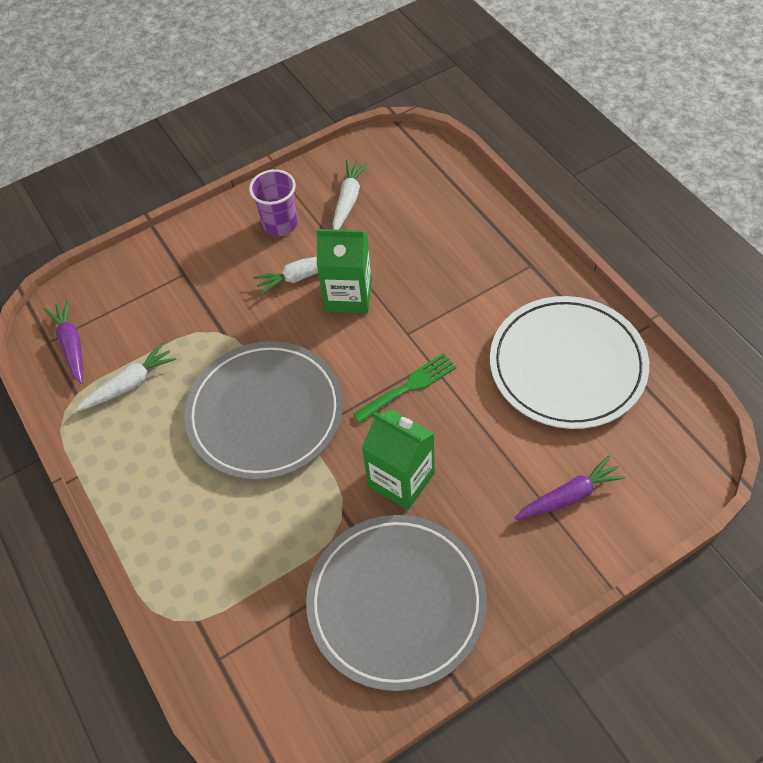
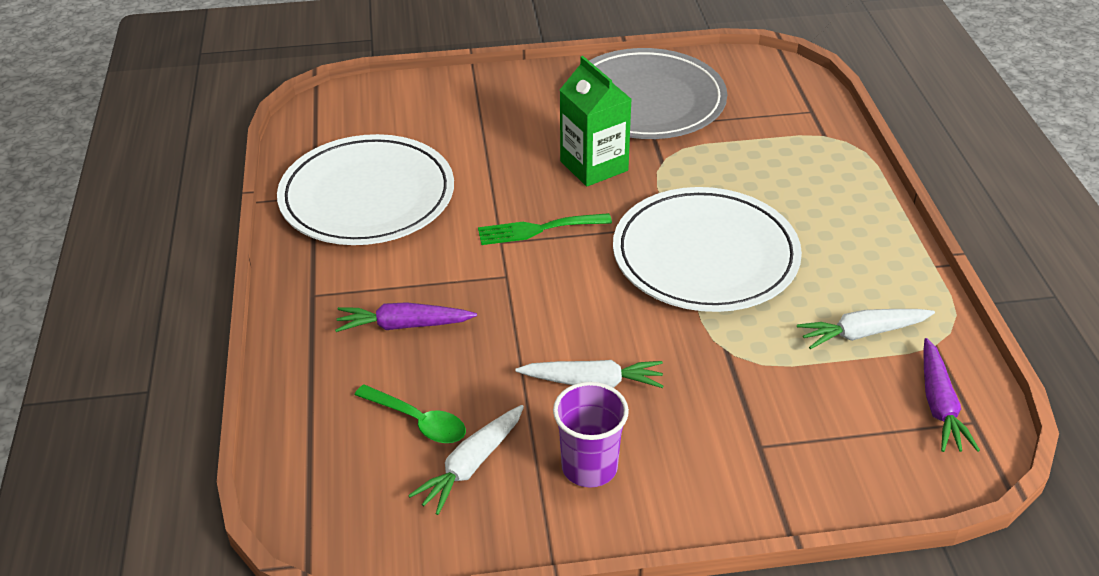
camera: 160 degrees left, 15 degrees down
grey plate [184,341,343,480] -> white plate [613,187,802,312]
green carton [316,229,372,314] -> none
purple carrot [515,455,626,520] -> purple carrot moved to [335,302,477,332]
none -> green spoon [354,384,466,443]

